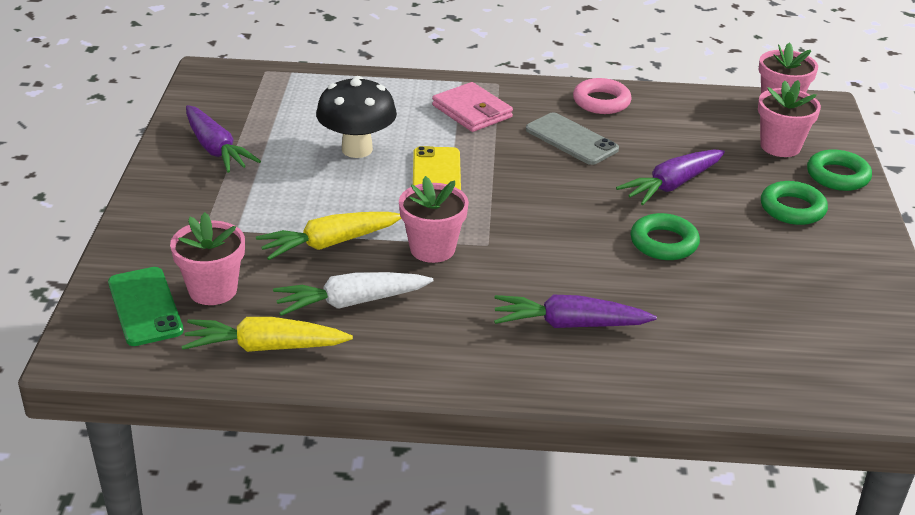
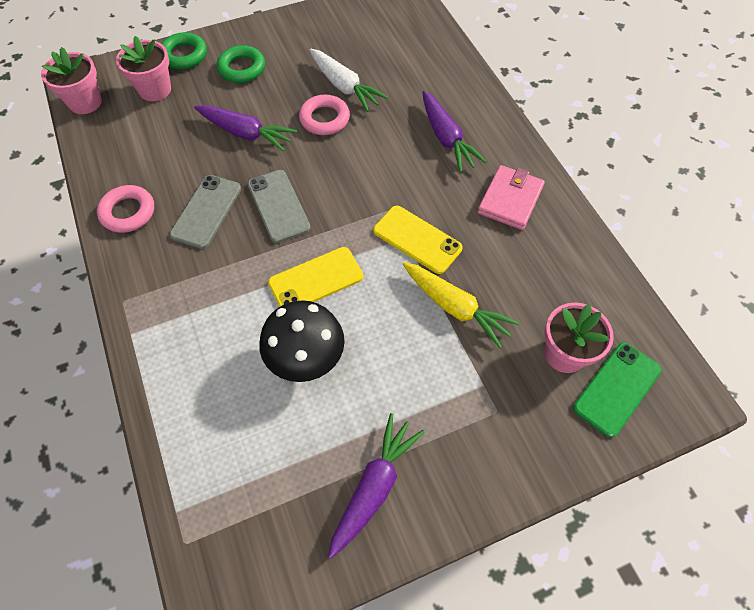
camera: 115 degrees left, 25 degrees up
yellow carrot [181,317,353,352] -> none
white carrot [273,272,433,316] -> white carrot moved to [310,49,388,112]
pink flower pot [399,176,469,263] -> yellow phone [373,206,463,274]
pink wallet [432,82,513,132] -> pink wallet moved to [478,165,545,230]
green ring [630,213,700,260] -> pink ring [299,95,350,135]
none -> grey phone [247,170,311,243]

